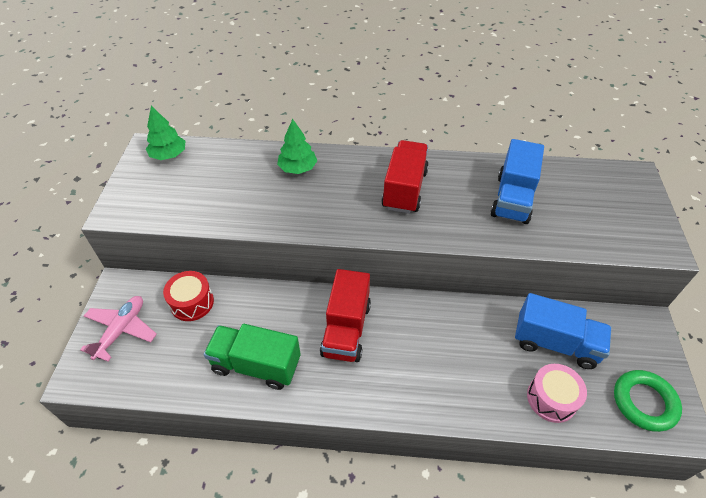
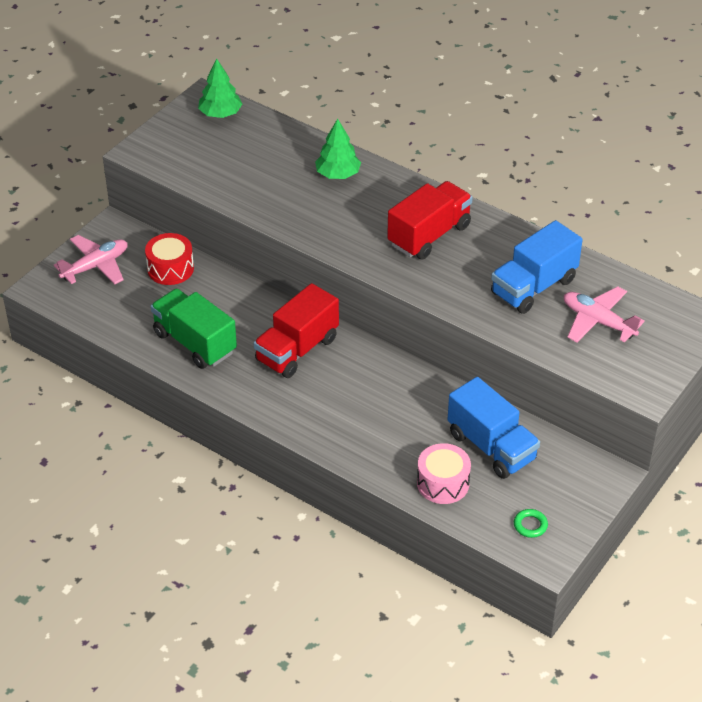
camera: 30 degrees right, 5 degrees down
green ring [614,370,682,432] -> green ring [514,509,548,538], size x0.50
none -> pink plane [564,286,645,342]

